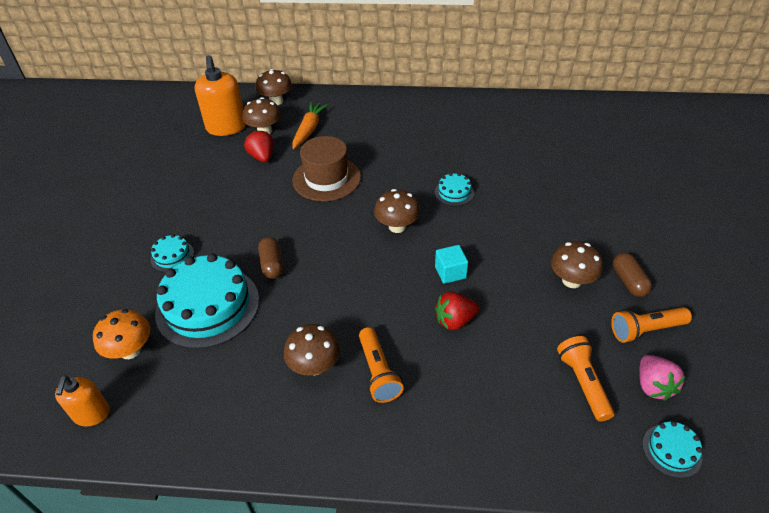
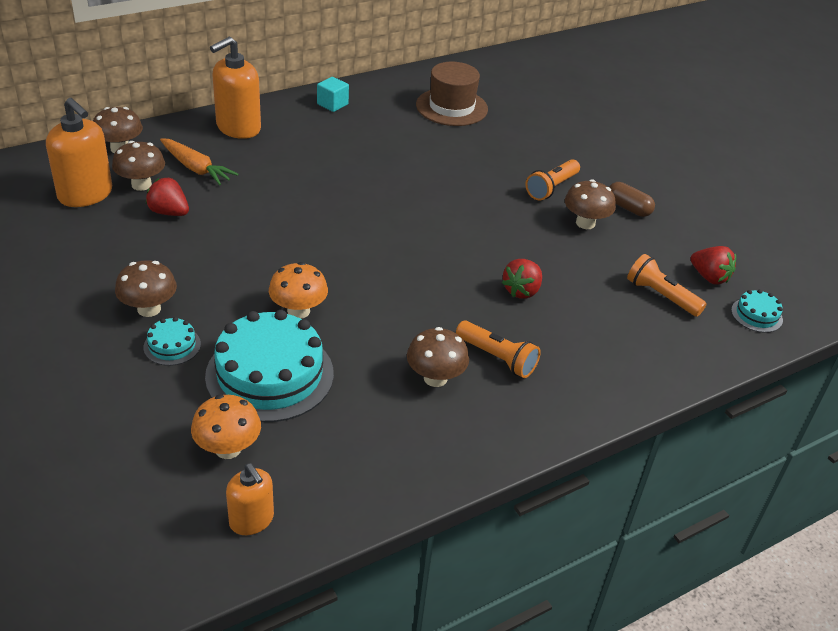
camera: 40 degrees left, 5 degrees down
brown capsule [258,237,283,279] -> orange mushroom [269,262,328,319]
orange carrot [292,102,328,149] -> orange carrot turned 150 degrees clockwise [160,138,239,185]
brown hat [292,136,361,201] -> brown hat moved to [416,62,488,126]
brown mushroom [374,189,420,233] -> brown mushroom moved to [115,260,177,317]
turquoise cake [435,173,474,206] -> none
turquoise cube [435,245,468,284] -> turquoise cube moved to [317,77,349,112]
orange flashlight [611,307,692,343] -> orange flashlight moved to [525,159,580,201]
pink strawberry [639,355,685,401] -> red strawberry [690,246,736,285]
none -> orange soap dispenser [210,37,261,139]

